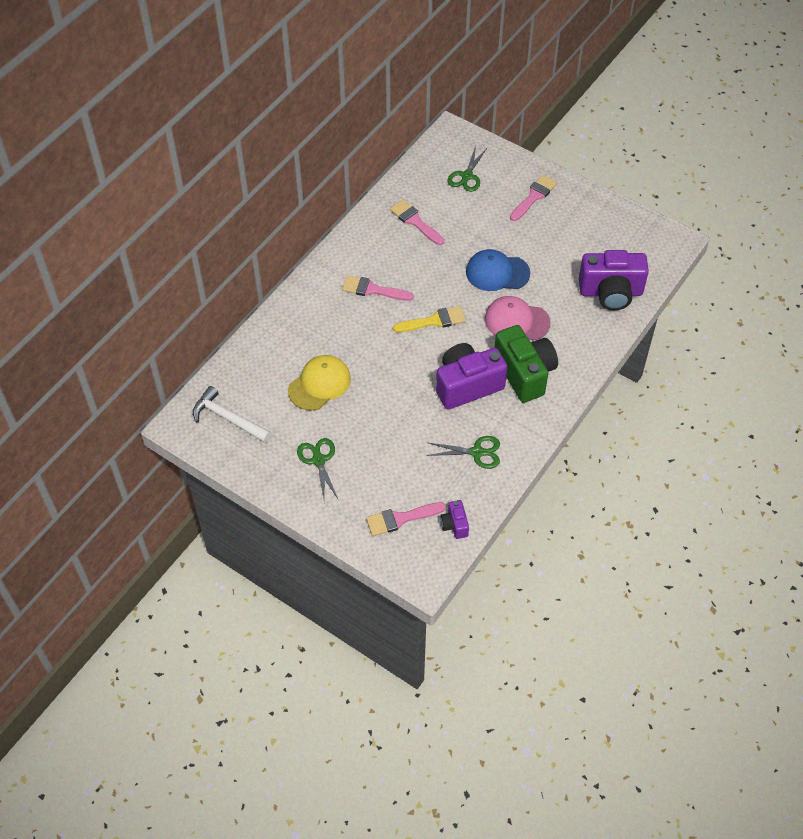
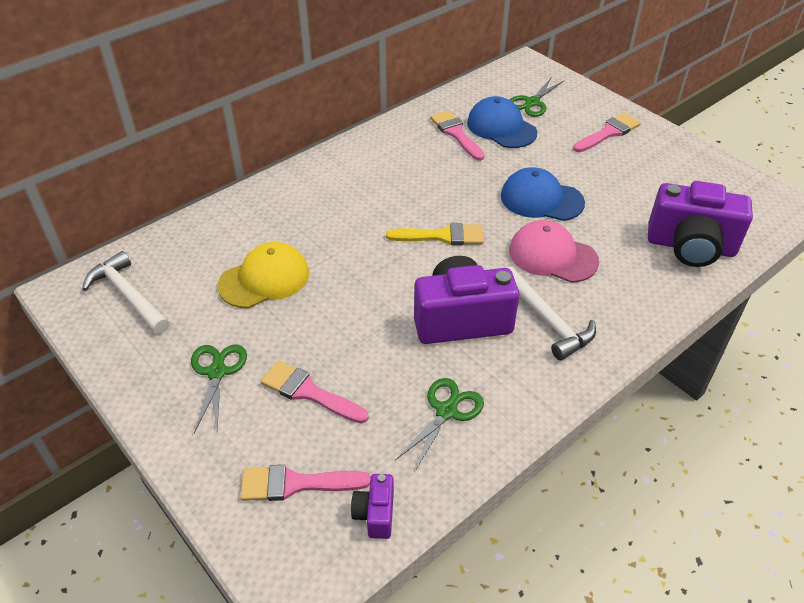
camera: 15 degrees right, 10 degrees down
pink brush [342,275,414,301] -> pink brush moved to [261,360,369,424]
green scissors [427,436,500,469] -> green scissors turned 75 degrees counterclockwise [395,378,484,473]
green camera [495,325,558,403] -> white hammer [507,266,596,360]
none -> blue cap [467,96,537,148]

